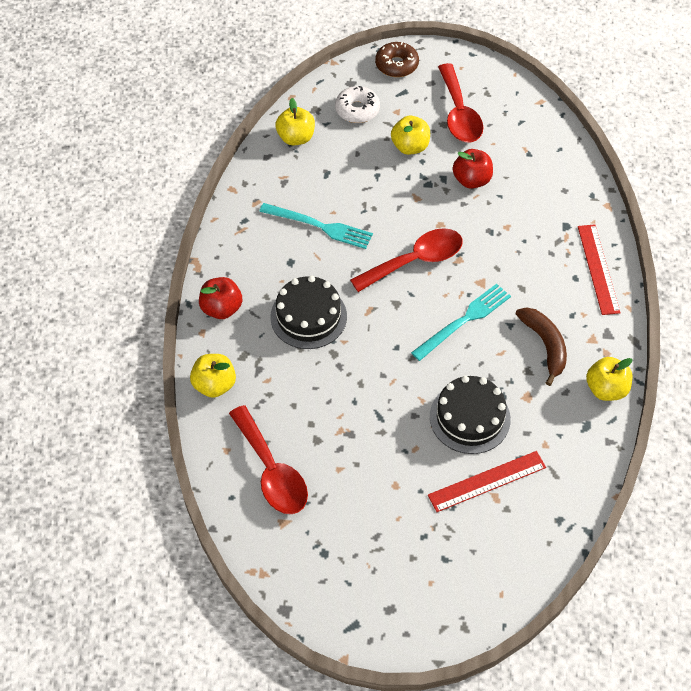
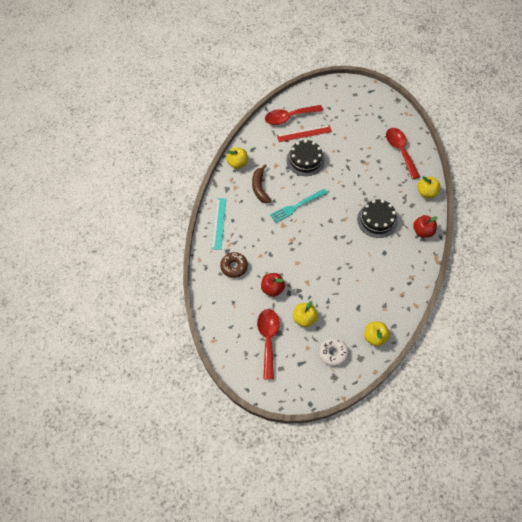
camera: 170 degrees left, 5 degrees up
turquoise fork [259,203,373,249] -> none
red spoon [350,228,463,292] -> red spoon moved to [265,105,323,125]
brown donut [375,42,419,77] -> brown donut moved to [220,252,248,278]
red ruler [578,224,621,315] -> turquoise ruler [211,198,226,250]

